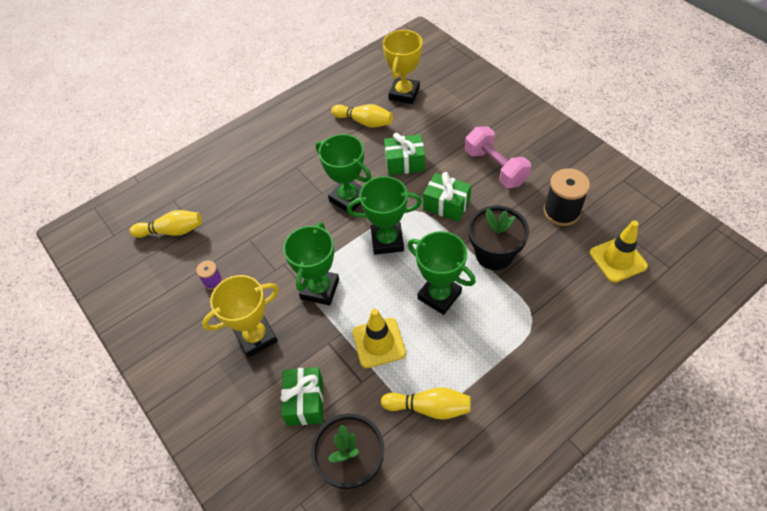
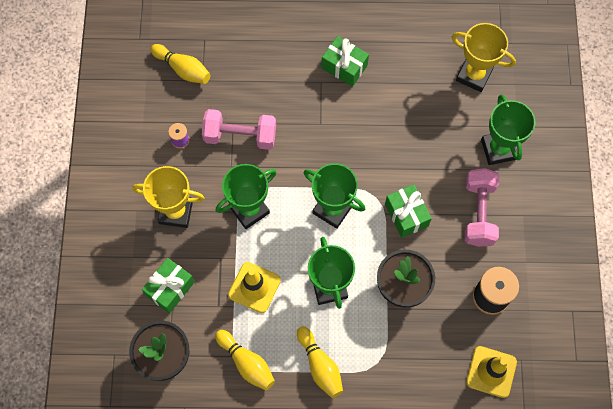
camera: 35 degrees right, 15 degrees up
green trophy [316,134,371,212] -> green trophy moved to [481,94,536,165]
yellow bowling pin [331,104,393,128] -> yellow bowling pin moved to [297,326,343,398]
yellow trophy [383,30,422,104] -> yellow trophy turned 60 degrees clockwise [452,23,516,92]
green gift [384,133,425,176] -> green gift moved to [322,36,369,87]
none -> pink dumbbell [202,109,276,150]

